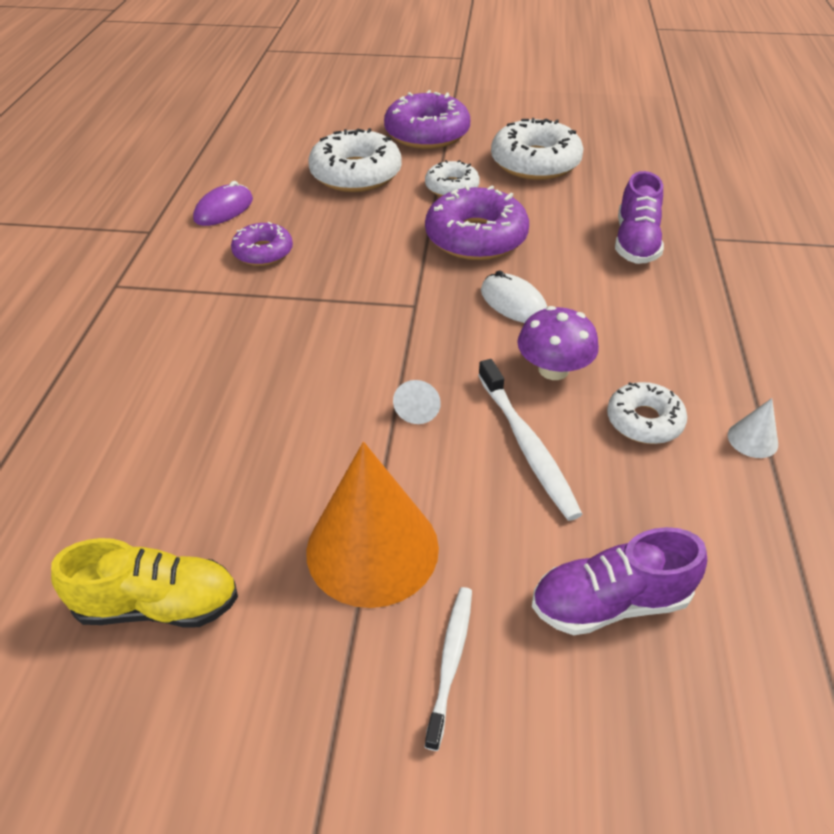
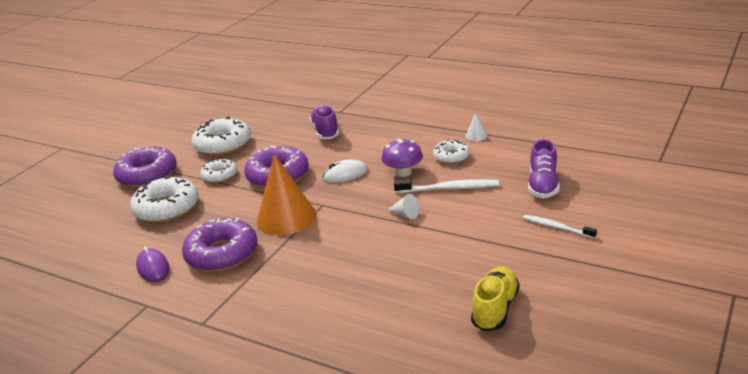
camera: 65 degrees left, 15 degrees down
purple donut [231,222,293,266] -> purple donut [182,218,257,272], size x1.73
orange cone [306,442,439,608] -> orange cone moved to [257,154,316,235]
purple shoe [615,171,664,264] -> purple shoe turned 135 degrees counterclockwise [309,105,339,139]

